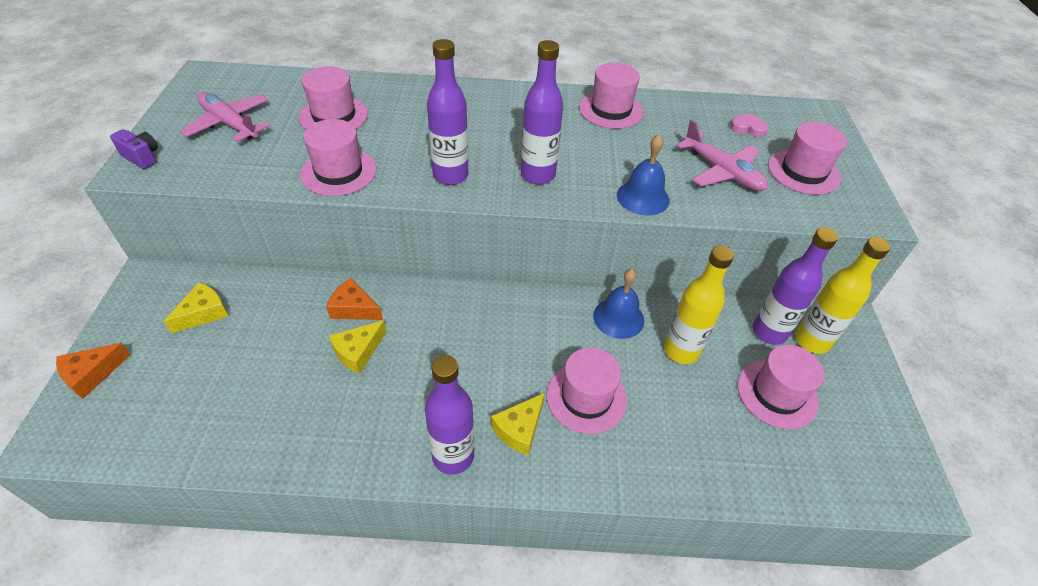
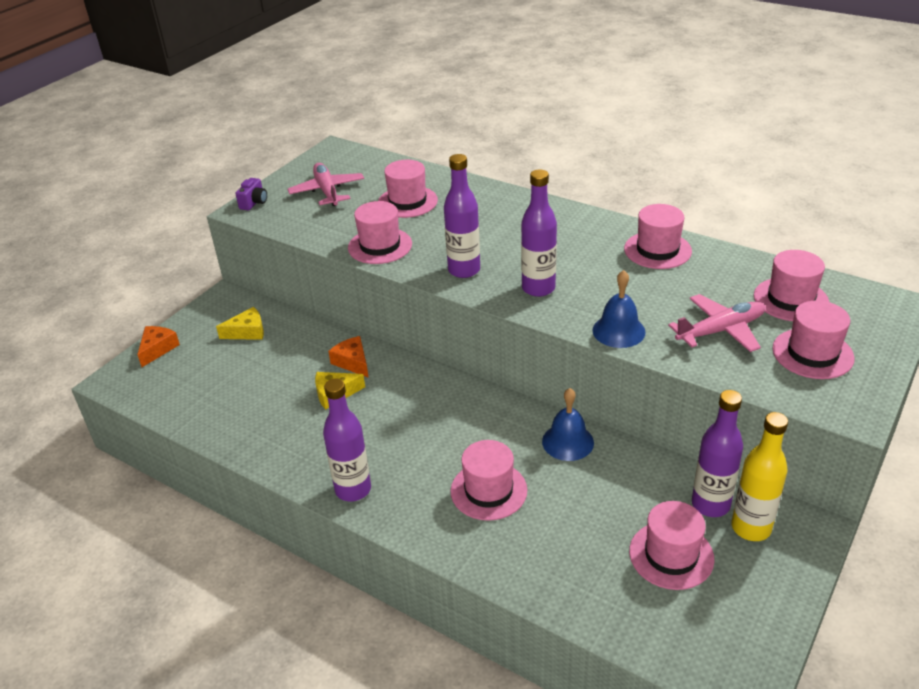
camera: 35 degrees right, 10 degrees down
orange cheese [56,343,131,399] -> orange cheese turned 120 degrees clockwise [137,326,180,367]
purple camera [110,129,158,169] -> purple camera turned 45 degrees clockwise [235,178,267,210]
yellow cheese [491,393,545,455] -> none
yellow bottle [664,246,734,364] -> none
pink plane [676,120,768,191] -> pink plane turned 105 degrees counterclockwise [668,294,765,352]
pink heart [730,113,769,137] -> pink hat [754,250,829,321]

